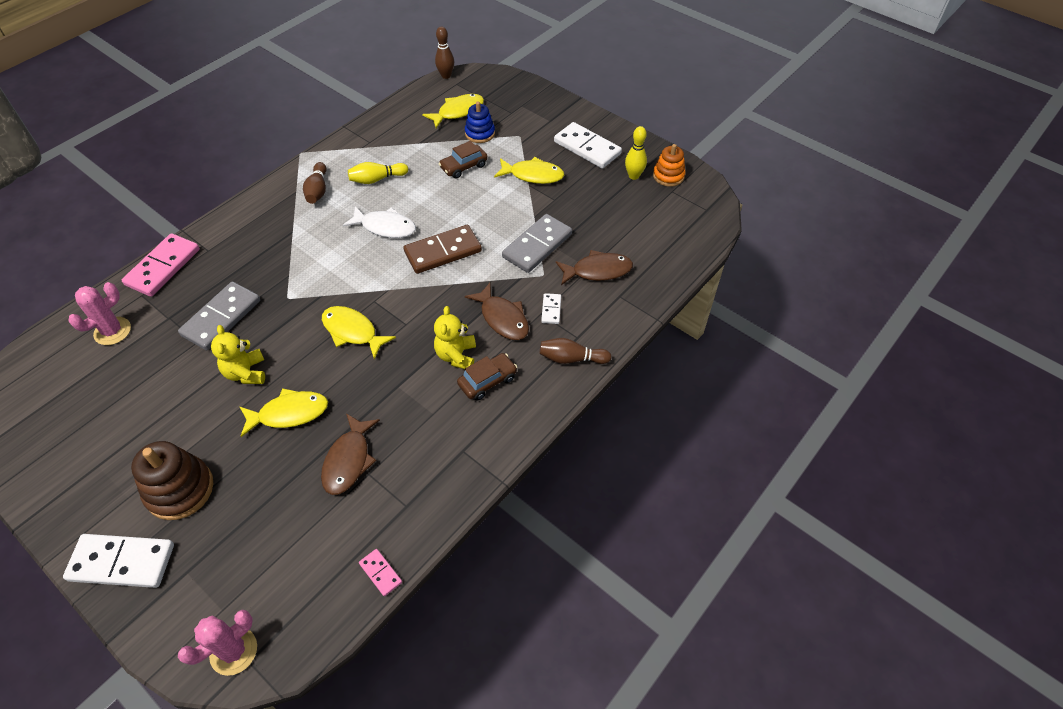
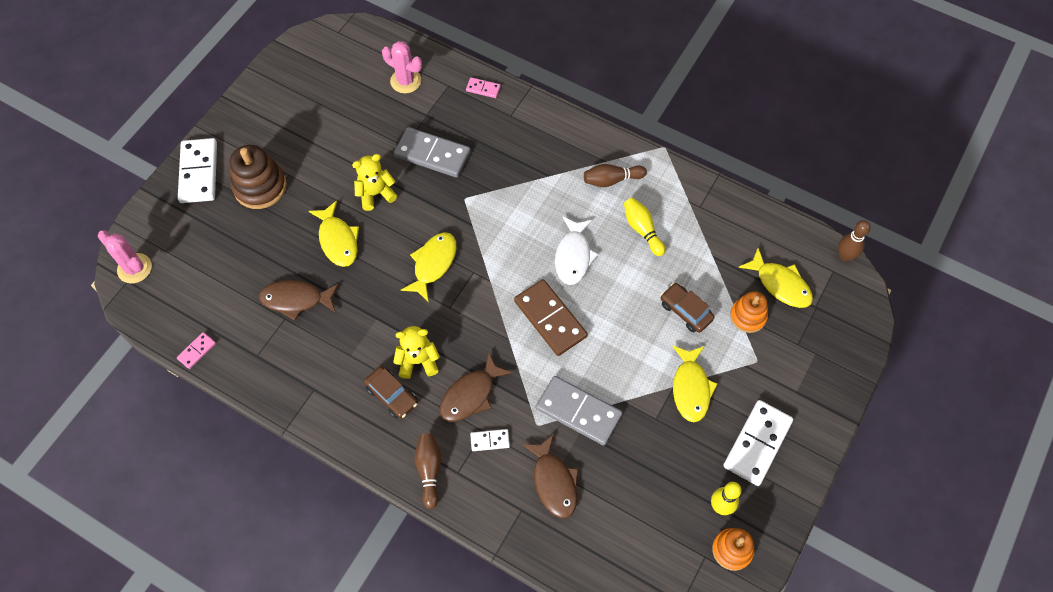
camera: 80 degrees right, 10 degrees up
pink domino [122,233,200,297] -> pink domino [466,77,501,98], size x0.48
blue stacking toy [465,101,495,143] -> orange stacking toy [730,291,768,333]

